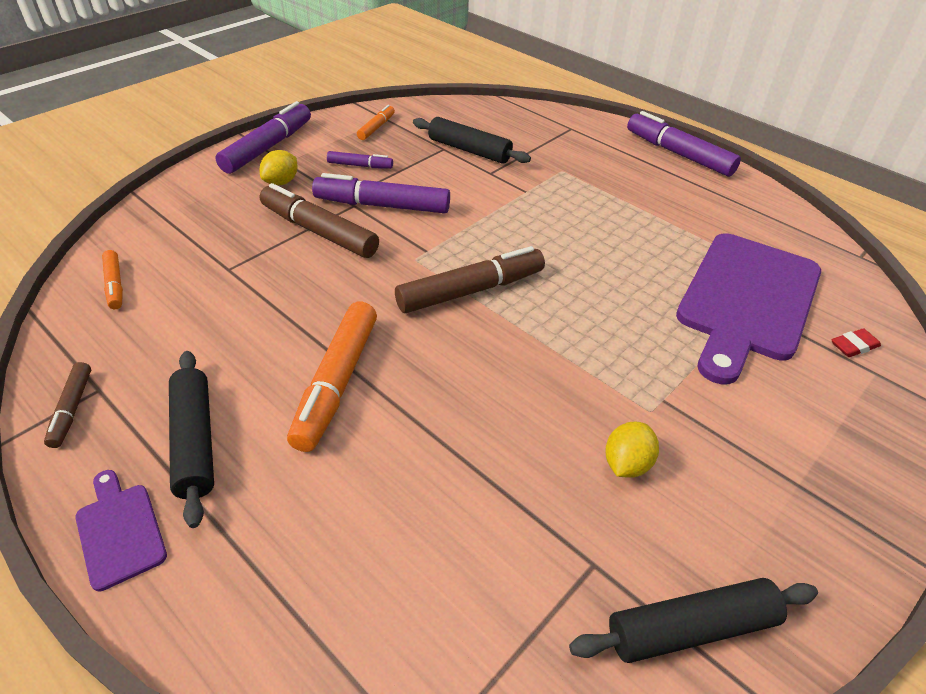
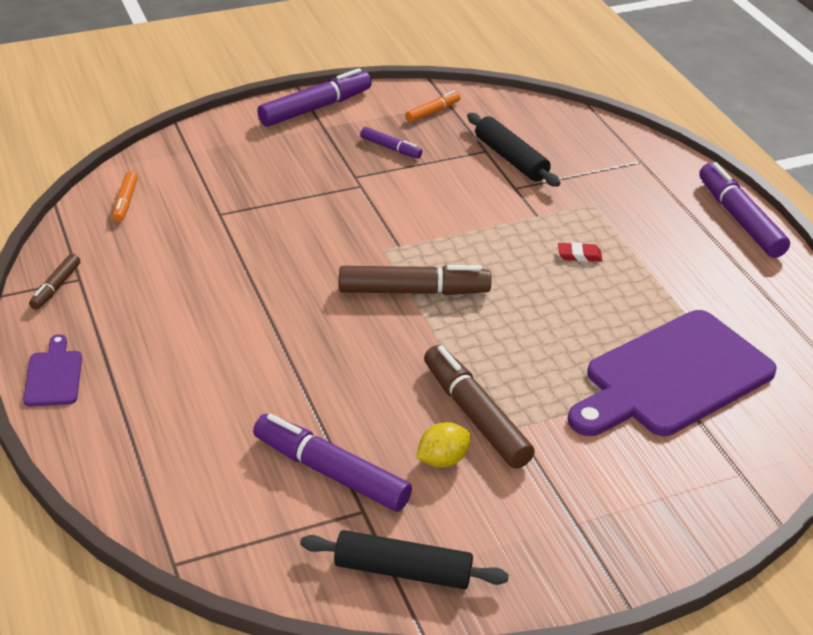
camera: 25 degrees right, 5 degrees down
black rolling pin [169,351,214,528] -> none
yellow lemon [260,150,298,186] -> none
brown marker [260,183,379,258] -> brown marker moved to [424,345,535,469]
orange marker [287,302,377,452] -> none
purple marker [312,173,450,213] -> purple marker moved to [253,414,412,512]
red eraser [832,328,881,357] -> red eraser moved to [558,242,602,262]

